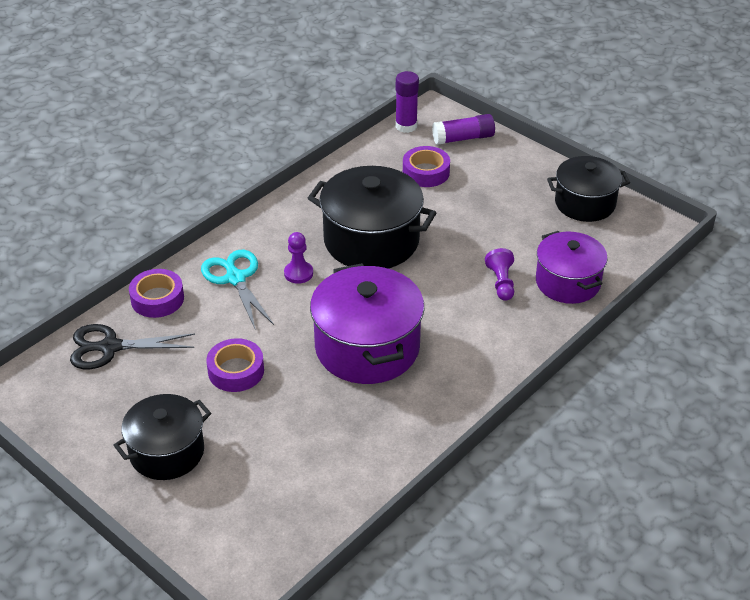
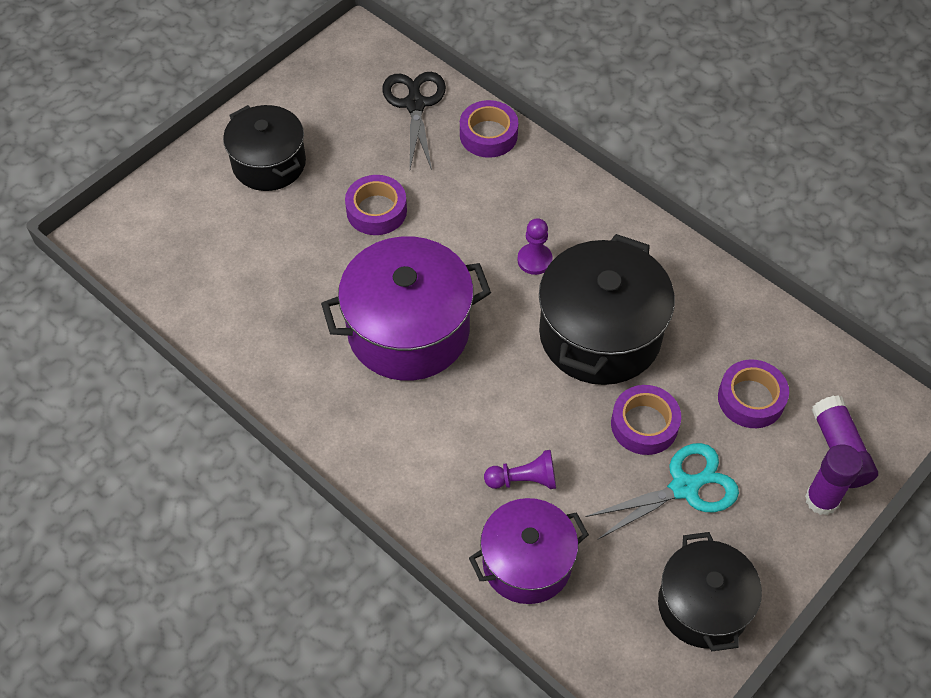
camera: 90 degrees right, 15 degrees up
turquoise scissors [201,250,274,328] -> turquoise scissors moved to [586,443,739,539]
purple glue stick [395,71,419,133] -> purple glue stick moved to [805,444,863,515]
none -> purple tape [611,385,681,455]

